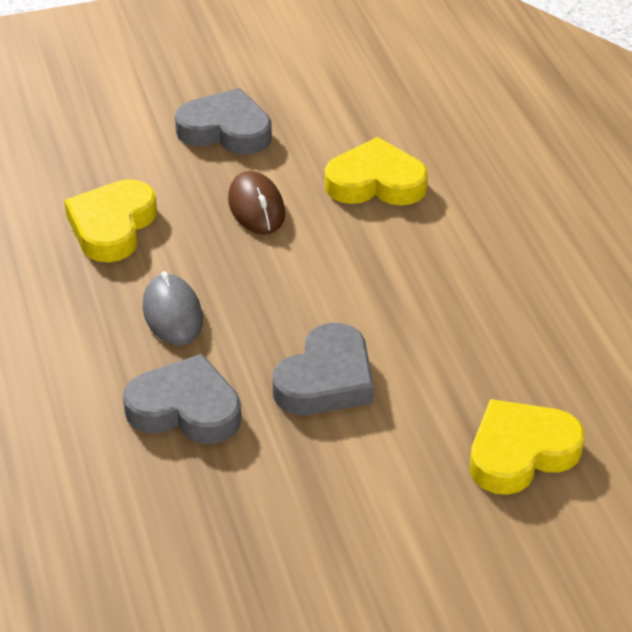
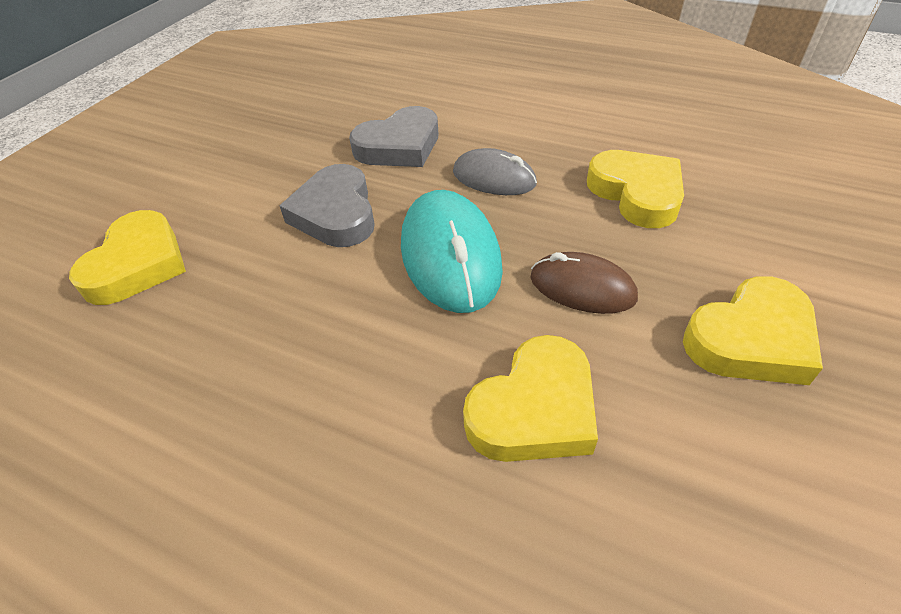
camera: 135 degrees right, 5 degrees up
grey heart [175,88,272,155] -> yellow heart [683,276,823,385]
none -> turquoise mouse [401,190,503,313]

